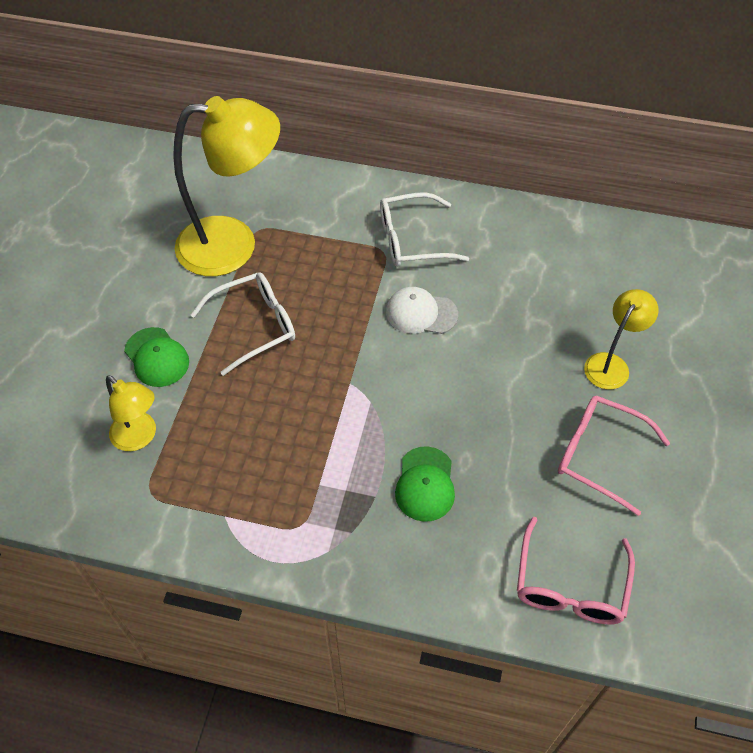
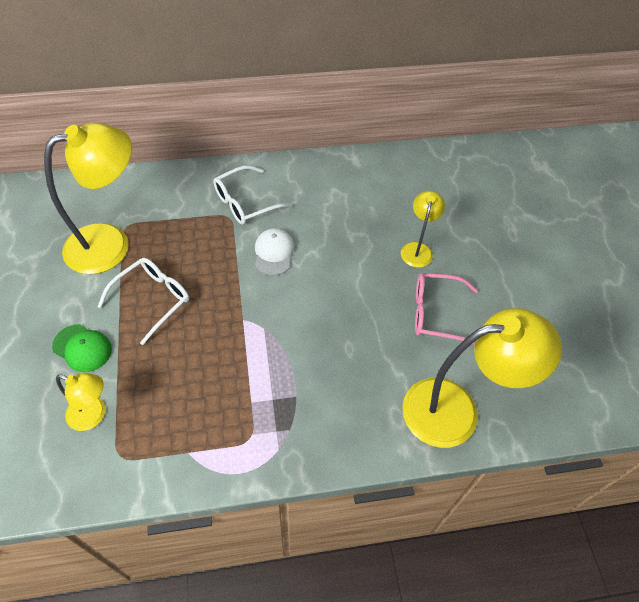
camera: 25 degrees left, 0 degrees up
white cap [386,287,458,334] -> white cap turned 105 degrees clockwise [255,228,295,276]
green cap [395,446,455,522] -> none
pink glasses [517,517,635,625] -> yellow lamp [402,308,562,448]

